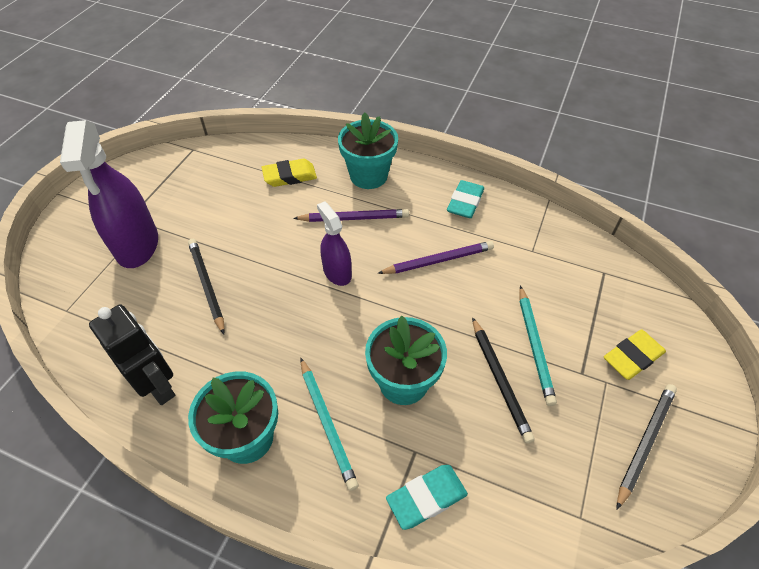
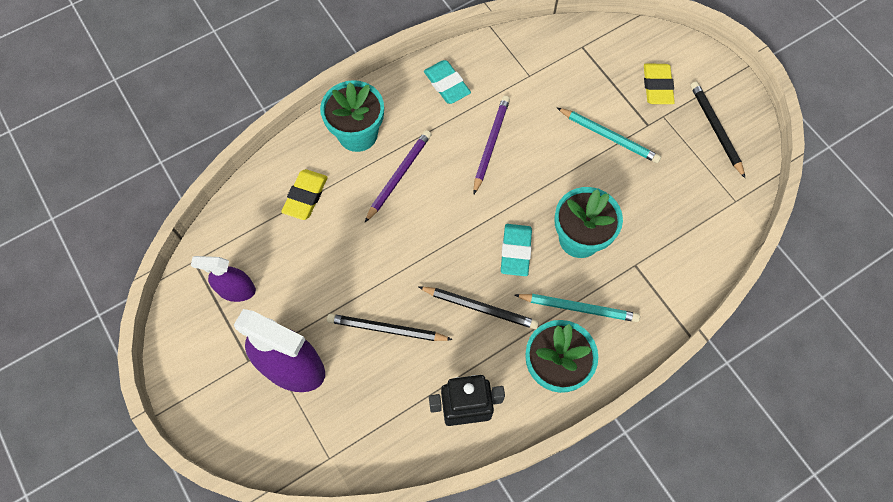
camera: 55 degrees left, 15 degrees up
purple spray bottle [317,201,352,286] -> purple spray bottle moved to [191,256,256,302]
turquoise eraser [386,465,468,530] -> turquoise eraser moved to [501,224,532,276]
black pencil [472,317,535,443] -> black pencil moved to [419,287,539,329]

